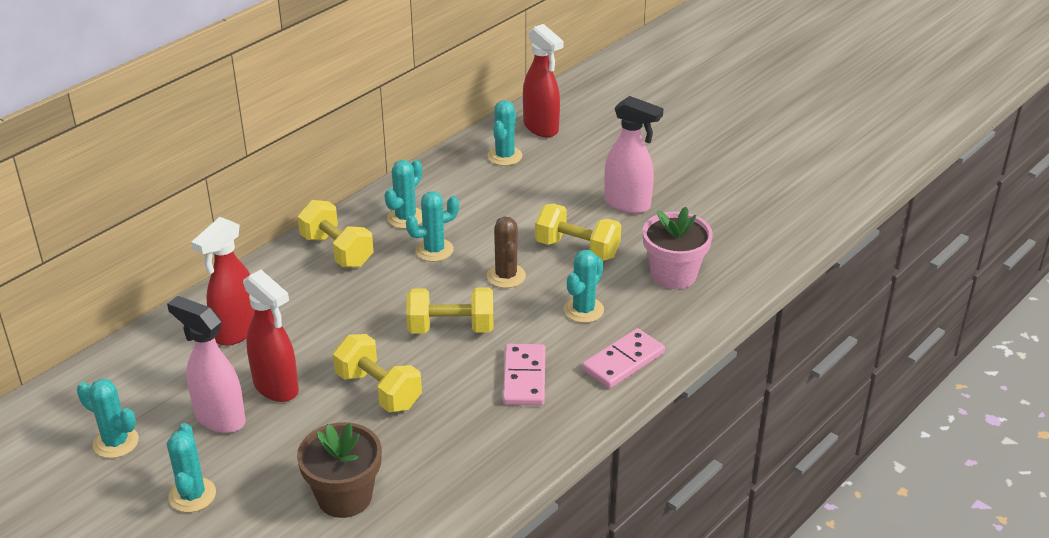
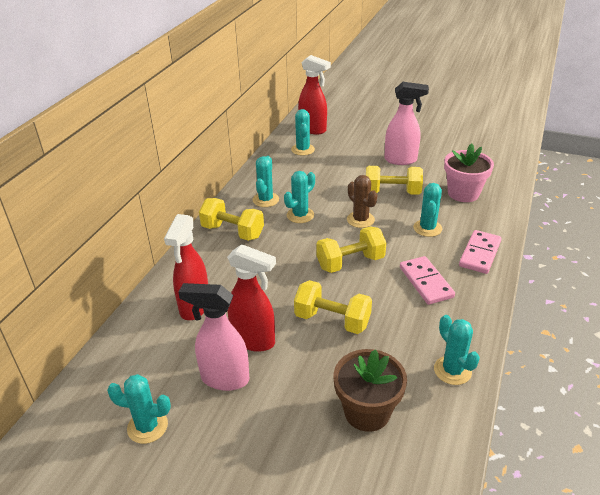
camera: 20 degrees left, 0 degrees up
turquoise cactus [167,423,216,512] -> turquoise cactus moved to [434,315,480,385]

